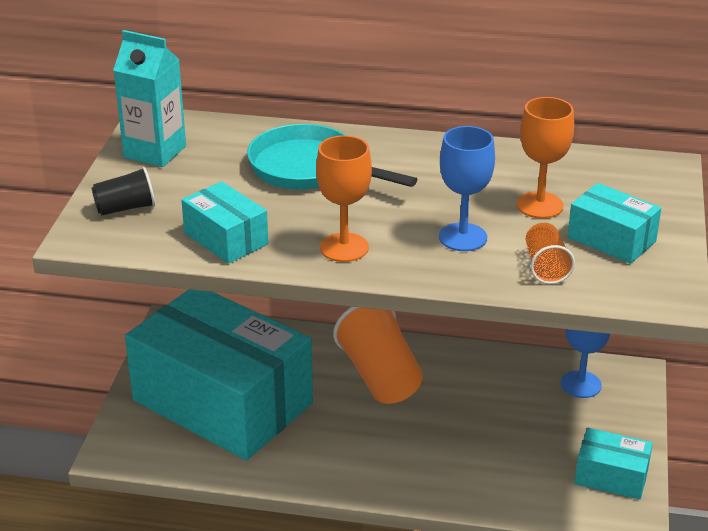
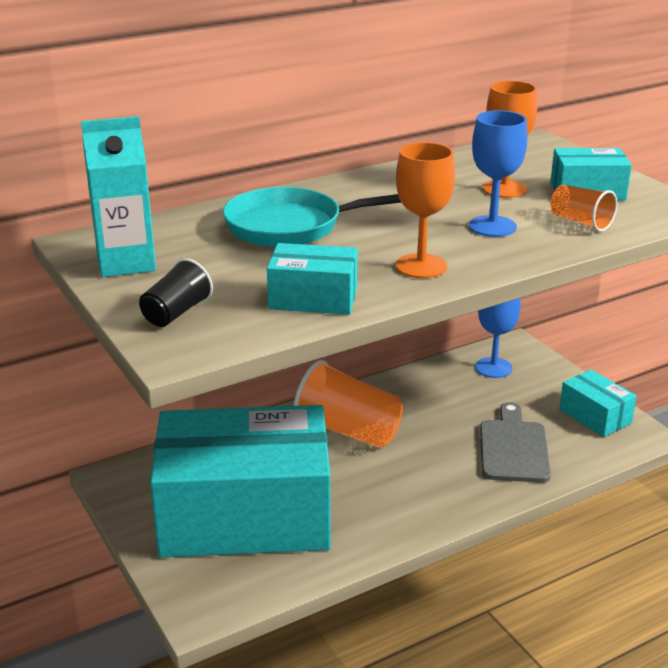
camera: 40 degrees left, 5 degrees down
turquoise box [575,428,653,500] -> turquoise box turned 75 degrees clockwise [559,370,637,437]
none -> grey cutting board [480,402,551,483]

